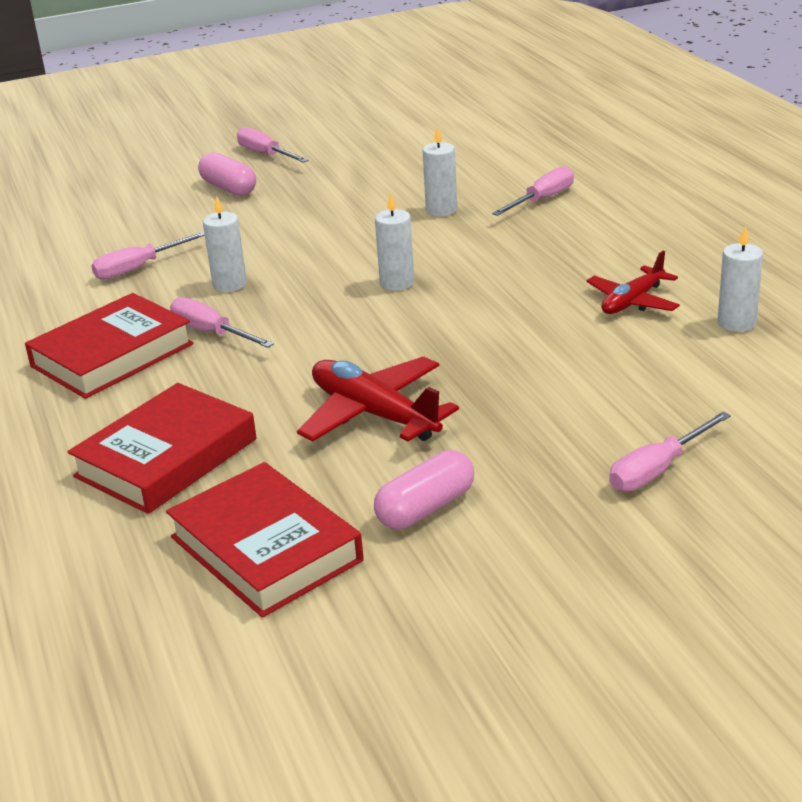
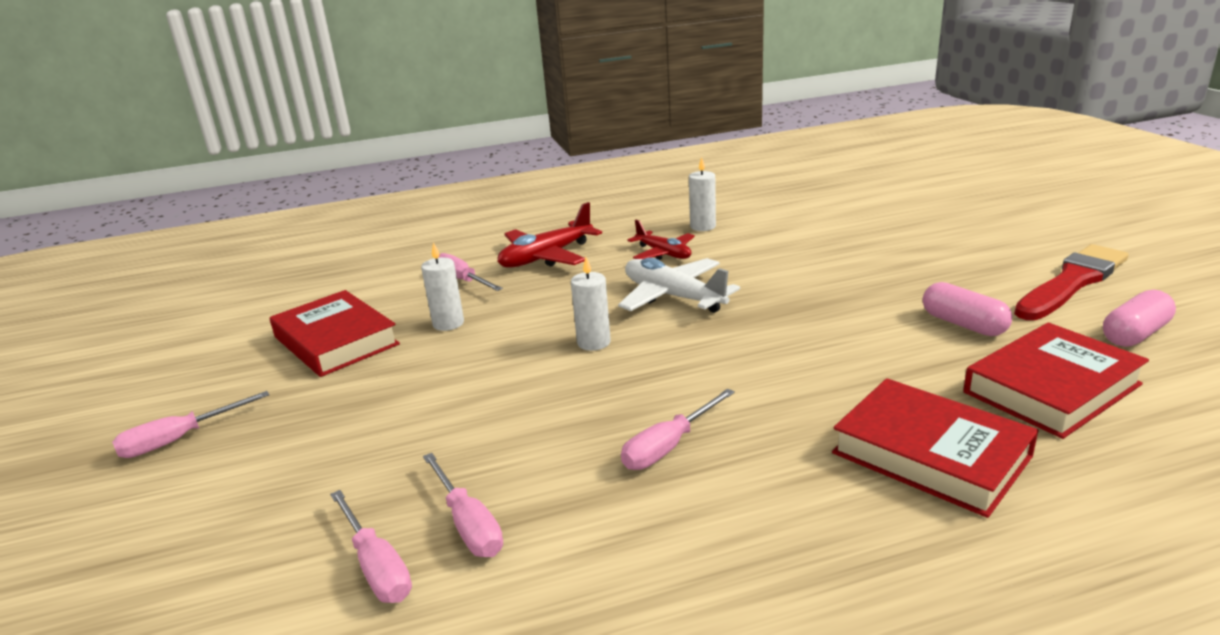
camera: 85 degrees left, 5 degrees down
red book [25,293,194,399] -> red book moved to [270,290,400,377]
pink capsule [198,152,256,196] -> pink capsule moved to [1103,290,1176,347]
white candle [203,196,247,292] -> none
red plane [297,356,459,442] -> red plane moved to [498,202,602,268]
pink screwdriver [609,412,731,491] -> pink screwdriver moved to [330,490,412,603]
none -> white plane [618,257,740,313]
none -> red brush [1014,244,1128,320]

